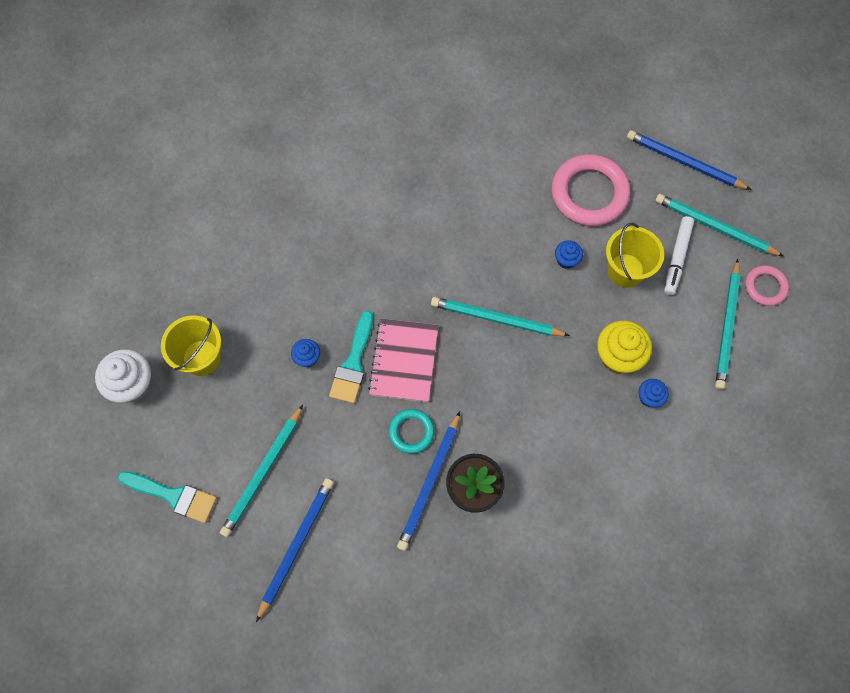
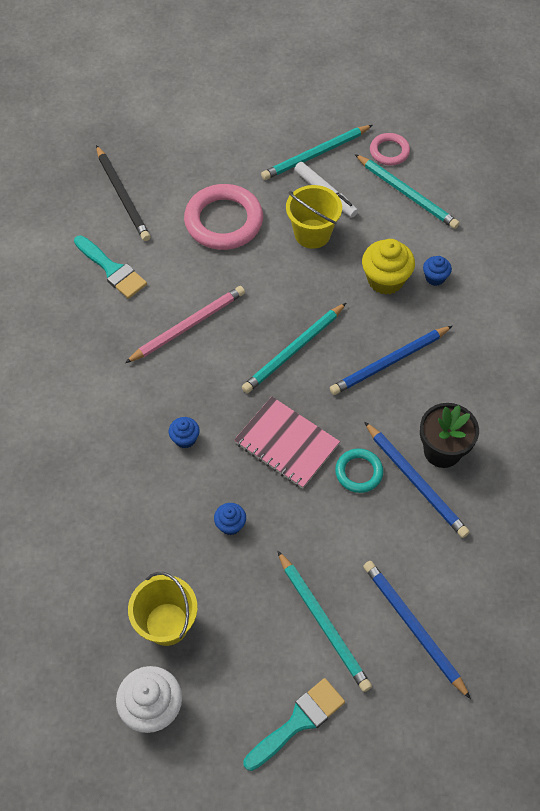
camera: 60 degrees left, 10 degrees down
turquoise brush [329,311,373,403] -> turquoise brush moved to [74,235,147,299]
blue cupcake [555,240,583,269] -> blue cupcake moved to [169,417,200,448]
blue pencil [627,130,752,190] -> blue pencil moved to [330,326,452,395]
none -> black pencil [96,145,151,241]
none -> pink pencil [125,286,245,363]

